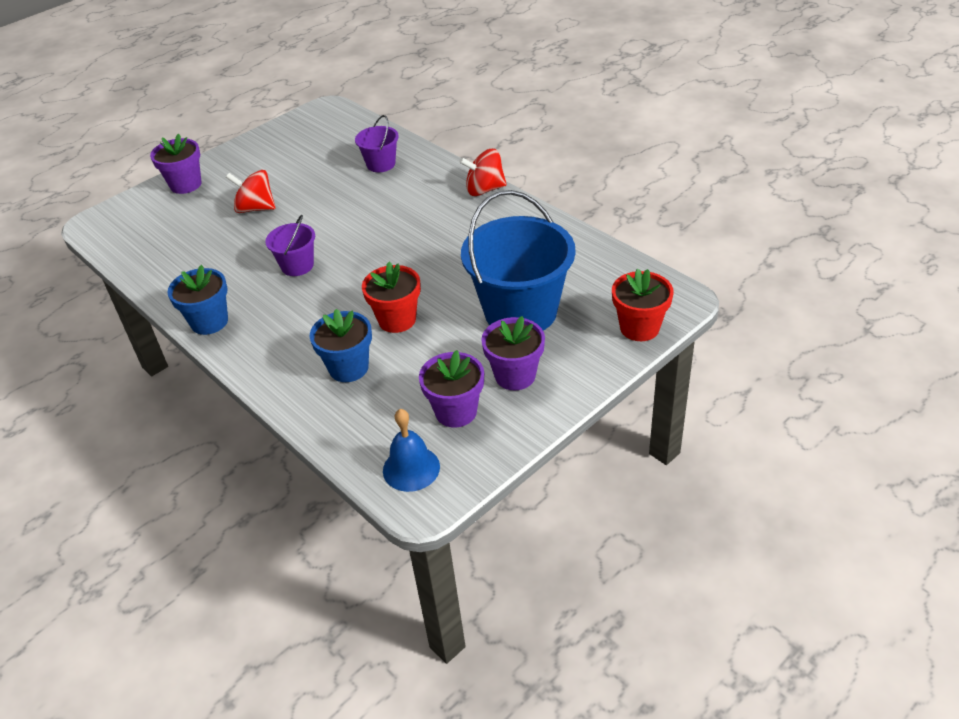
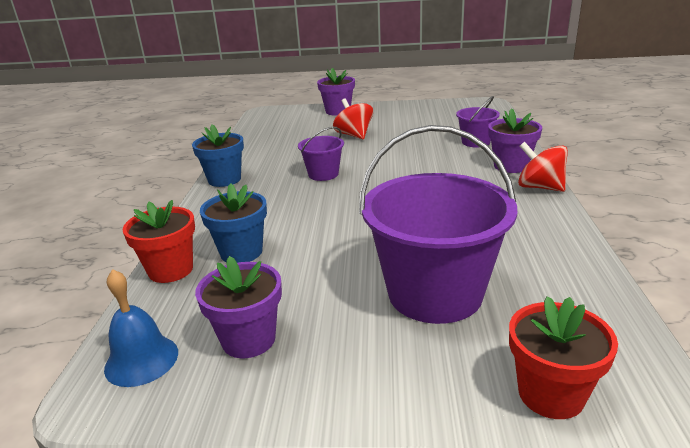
camera: 45 degrees right, 15 degrees down
red flower pot [362,262,421,333] -> red flower pot moved to [122,200,195,283]
blue bucket [461,190,576,331] -> purple bucket [359,125,518,324]
purple flower pot [481,316,545,390] -> purple flower pot moved to [488,108,542,173]

